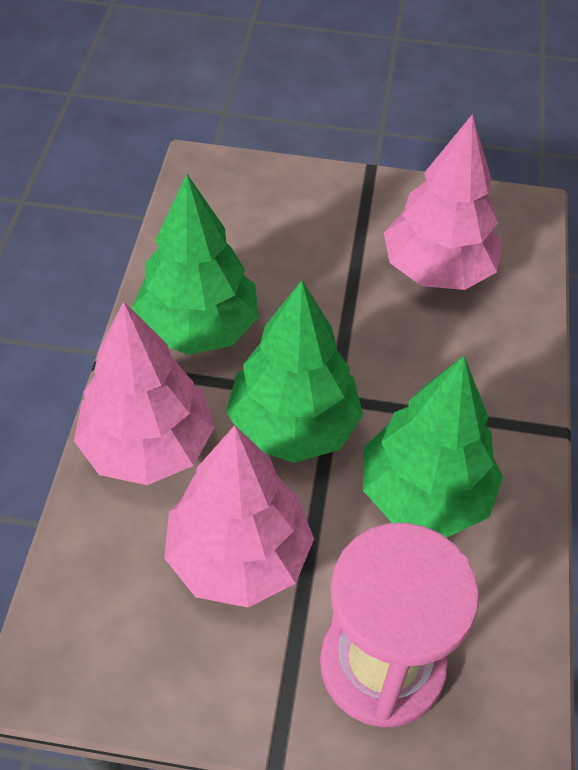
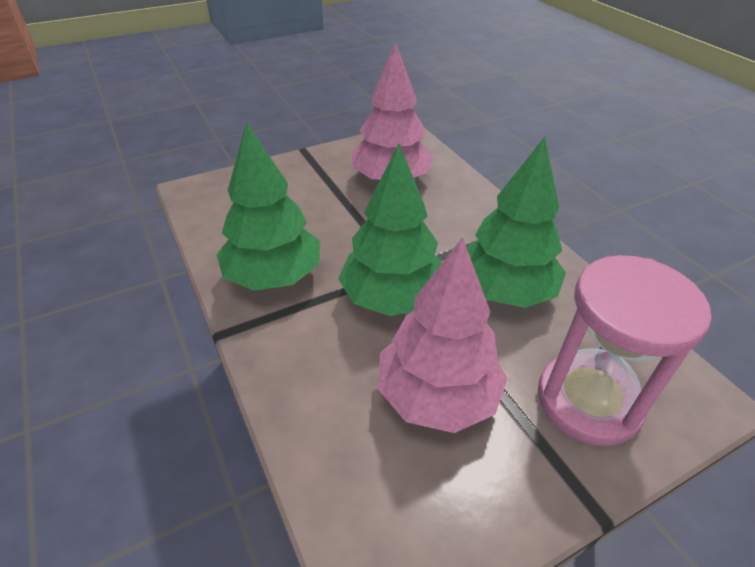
camera: 35 degrees left, 10 degrees down
pink tree [74,301,215,485] -> none

